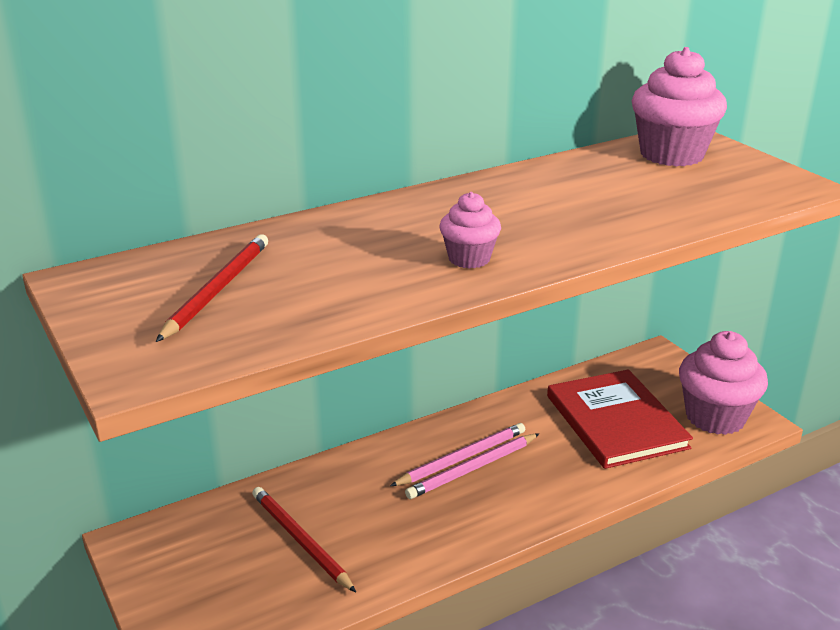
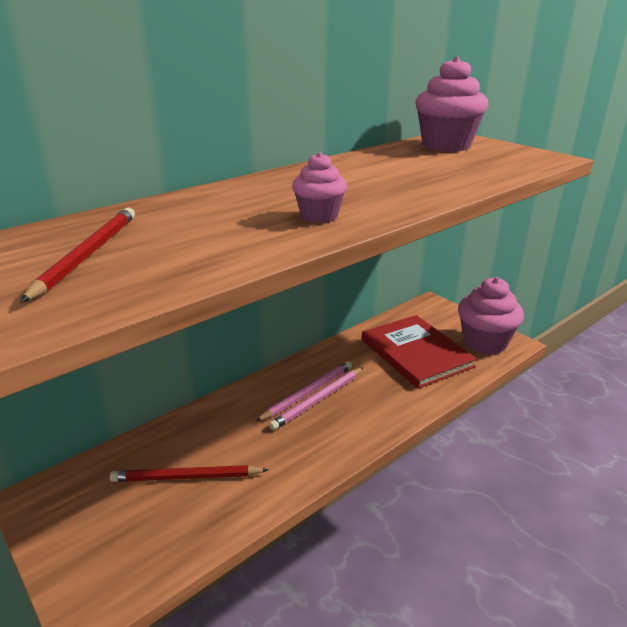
camera: 10 degrees left, 0 degrees up
red pencil [252,487,356,592] -> red pencil turned 45 degrees counterclockwise [110,465,268,482]

